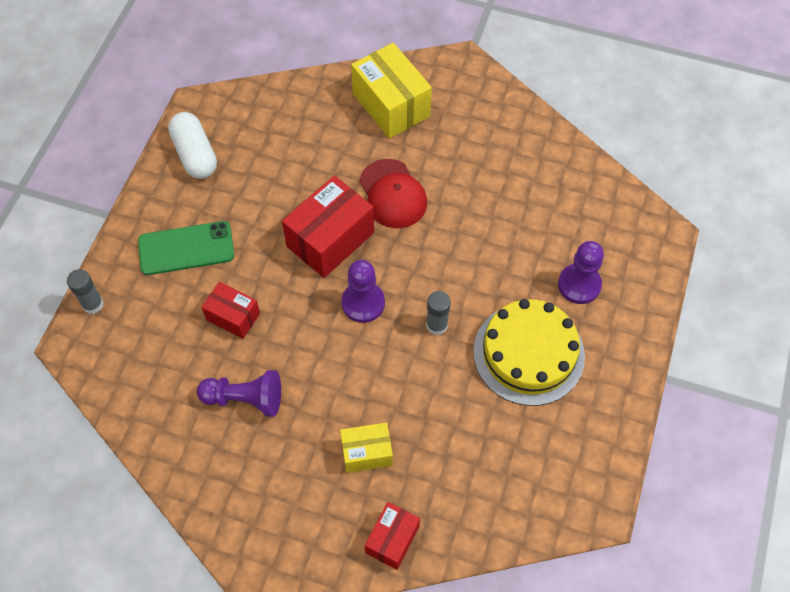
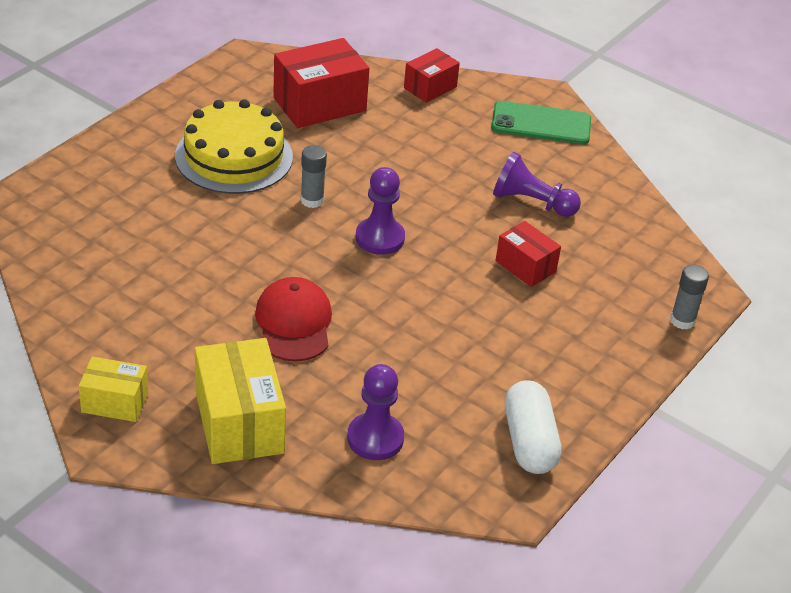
camera: 165 degrees left, 20 degrees down
green phone [138,221,234,275] -> green phone moved to [491,101,591,145]
red box [282,176,374,278] -> red box moved to [273,38,369,128]
yellow box [340,422,393,473] -> yellow box moved to [79,356,148,422]
purple pawn [558,241,604,304] -> purple pawn moved to [347,364,404,460]

